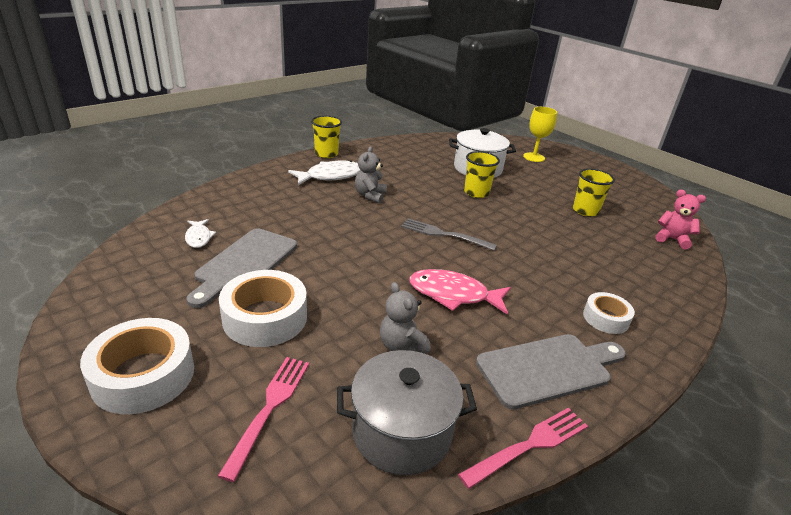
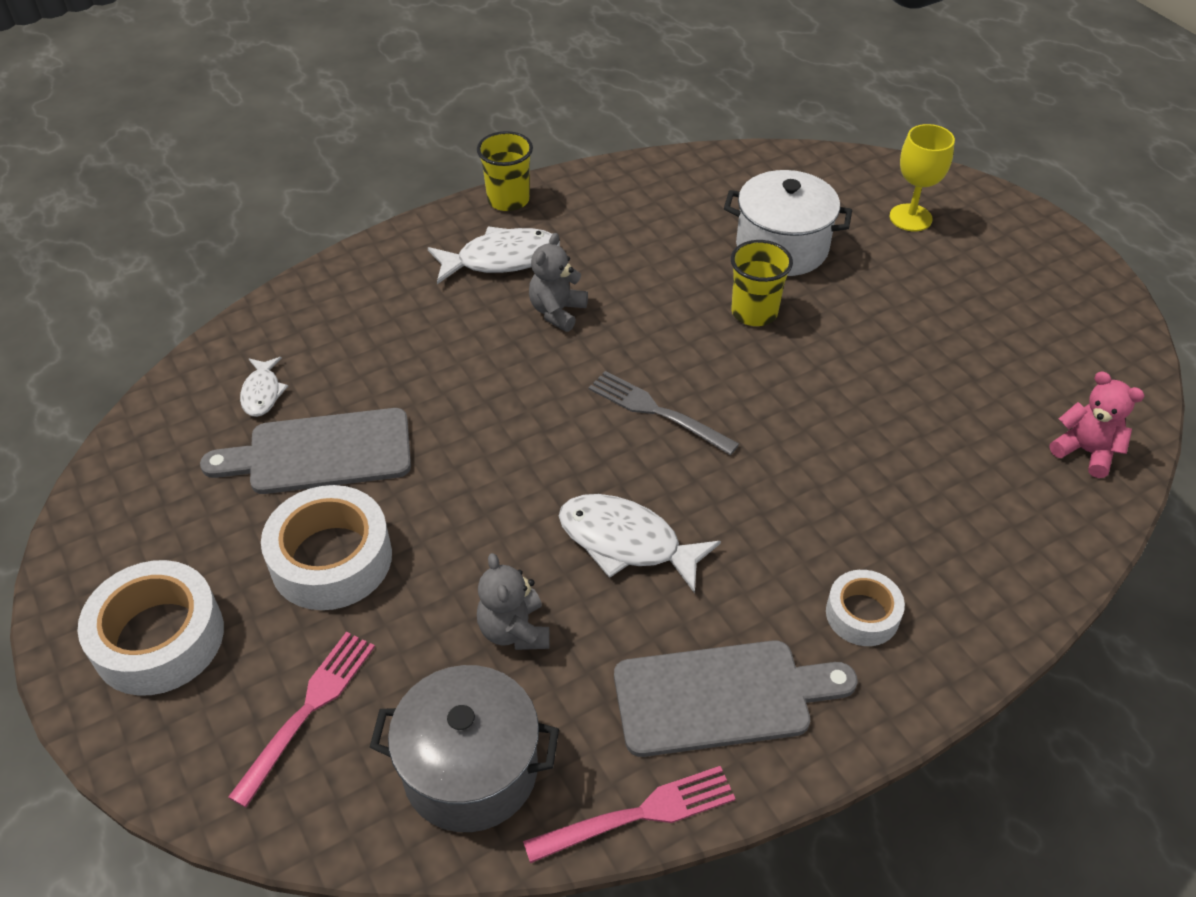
camera: 15 degrees right, 15 degrees up
grey cutting board [186,228,297,308] -> grey cutting board turned 45 degrees clockwise [200,408,411,494]
pink fish [409,269,511,315] -> white fish [559,494,721,593]
yellow cup [573,169,615,217] -> none

